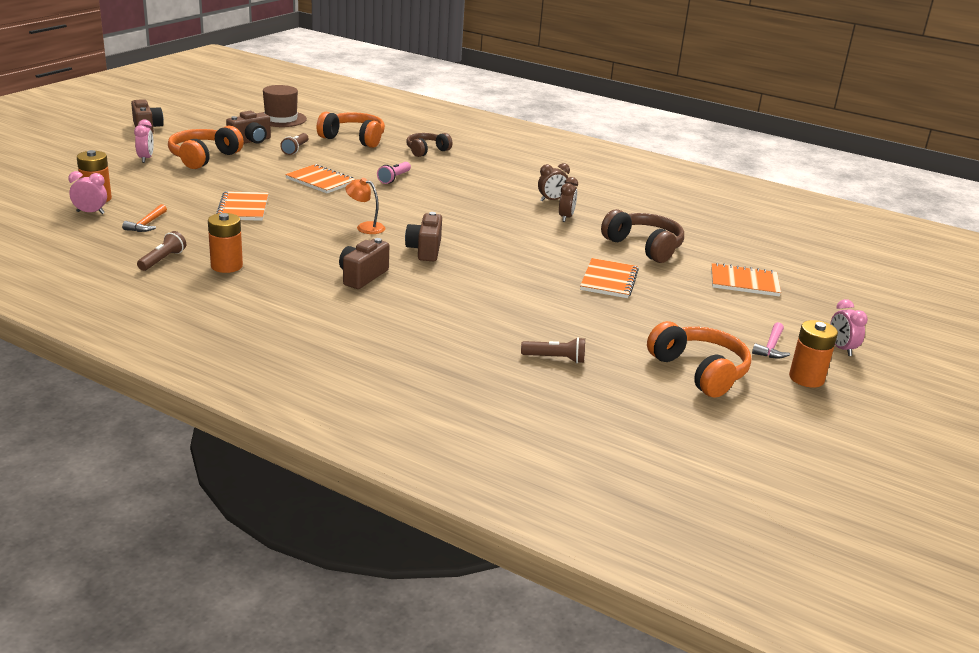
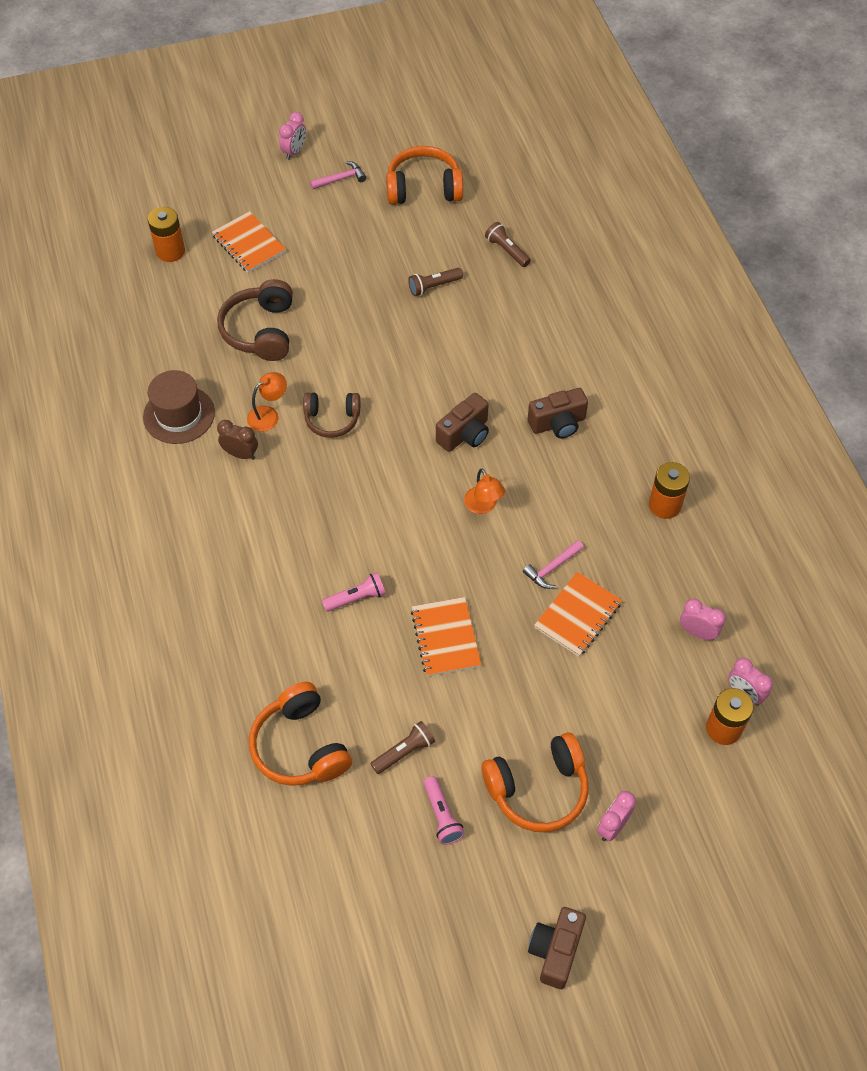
camera: 135 degrees left, 30 degrees up
orange hammer [122,204,167,232] -> pink clock [680,599,726,640]
brown flashlight [137,231,186,271] -> brown flashlight moved to [408,268,463,296]
brown camera [226,111,271,144] -> pink flashlight [423,776,465,845]
brown hat [262,85,307,127] -> brown hat moved to [143,370,215,444]
brown headphones [406,133,453,157] -> brown headphones moved to [303,393,360,438]
brown clock [559,177,578,222] -> orange lamp [247,372,287,432]
orange notebook [580,258,639,298] -> none
orange headphones [647,321,751,398] -> orange headphones turned 75 degrees clockwise [386,146,463,205]
orange battery [789,320,838,387] -> orange battery moved to [148,207,185,262]
none -> pink hammer [523,540,584,589]

